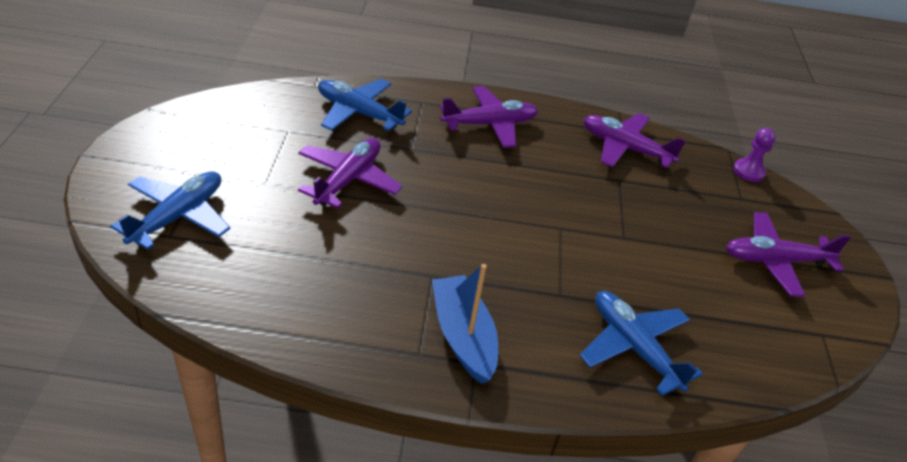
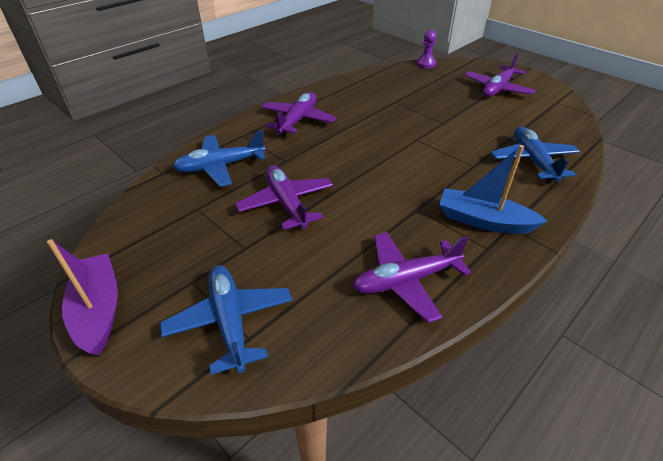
camera: 45 degrees left, 0 degrees up
blue plane [579,291,703,396] -> blue plane turned 75 degrees clockwise [491,127,580,182]
purple plane [583,113,686,168] -> purple plane moved to [353,232,471,323]
none -> purple boat [47,239,118,356]

